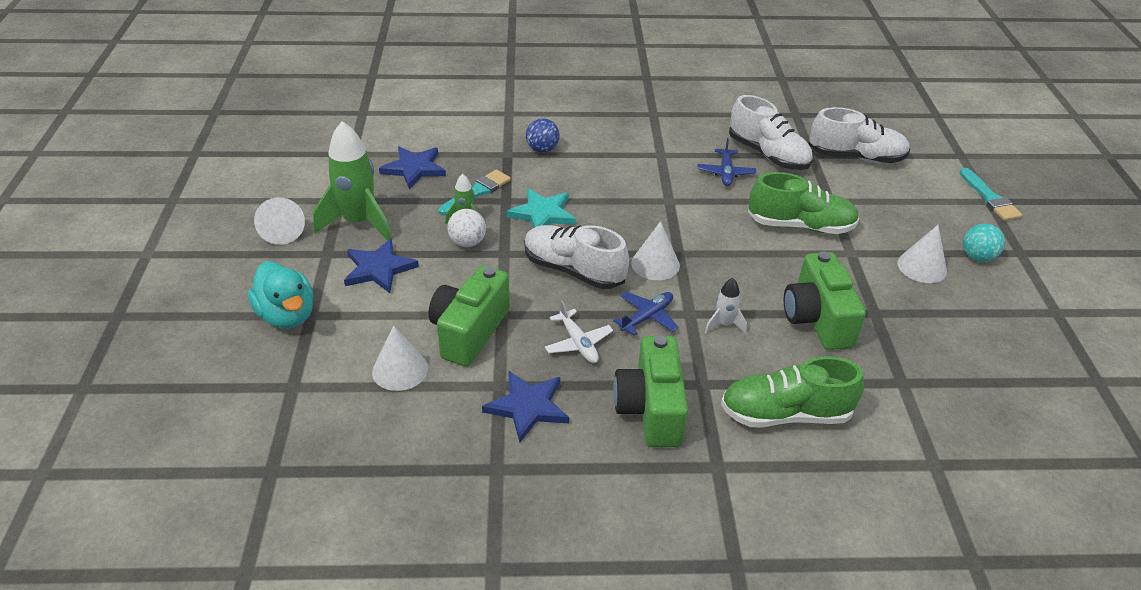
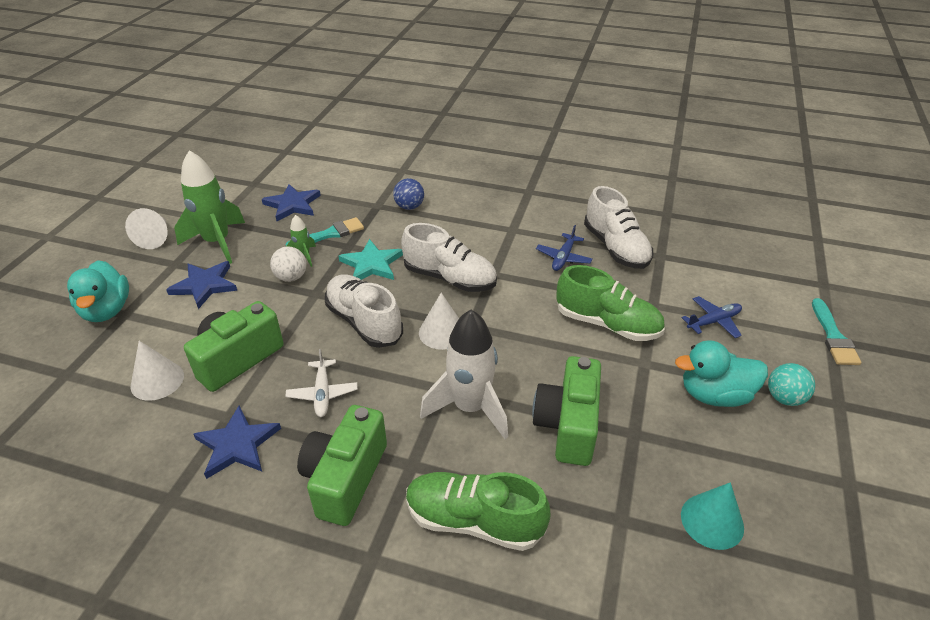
camera: 20 degrees right, 0 degrees up
blue plane [613,292,678,335] -> blue plane moved to [682,296,742,338]
white rocket [705,278,747,333] -> white rocket [420,310,508,439], size x2.11
white shoe [809,107,910,163] -> white shoe moved to [401,223,497,292]
white cone [897,225,947,283] -> turquoise duck [675,340,768,407]
none -> turquoise cone [681,482,744,550]

